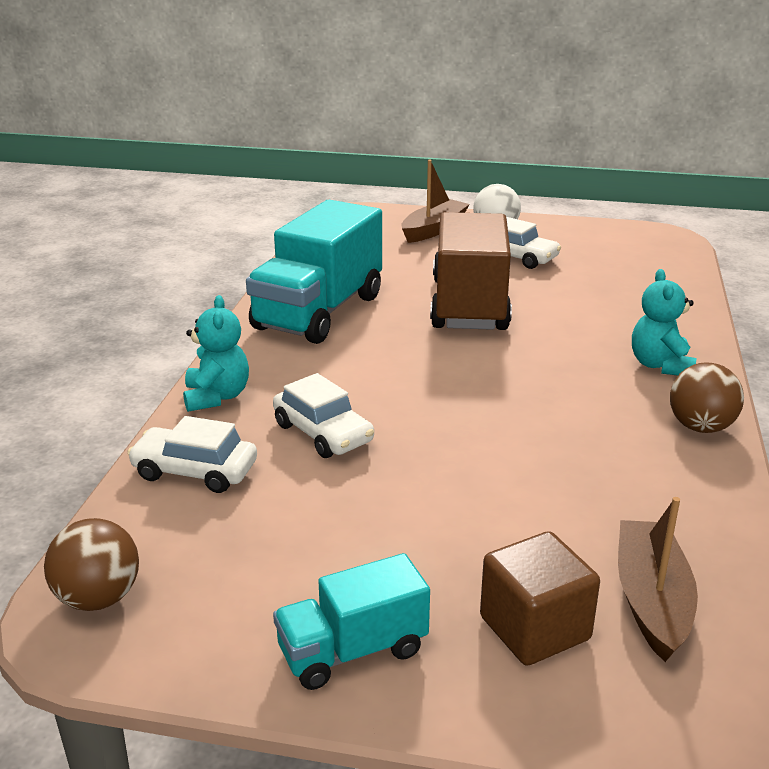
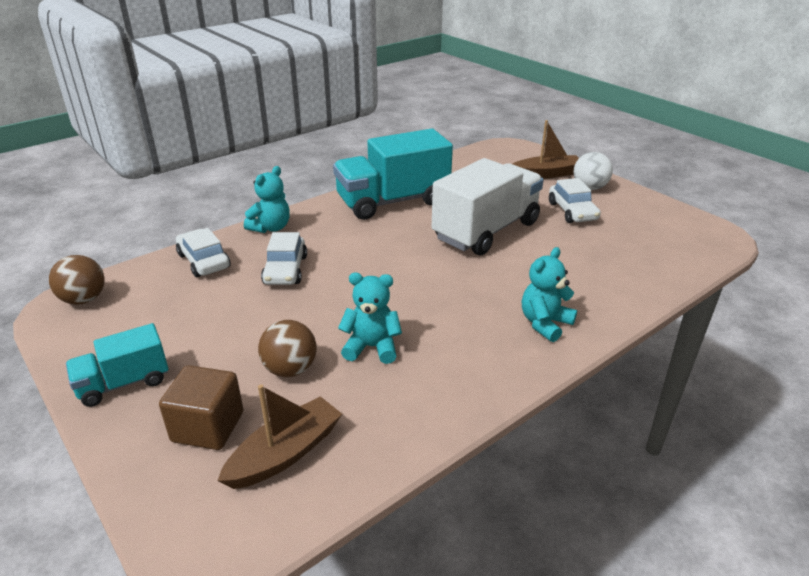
camera: 40 degrees right, 5 degrees up
turquoise truck [273,553,430,690] -> turquoise truck turned 45 degrees counterclockwise [66,323,169,407]
brown truck [430,212,512,330] -> white truck [432,158,543,255]
brown ball [670,362,744,433] -> brown ball moved to [258,320,317,377]
none -> turquoise teddy bear [338,273,402,364]

